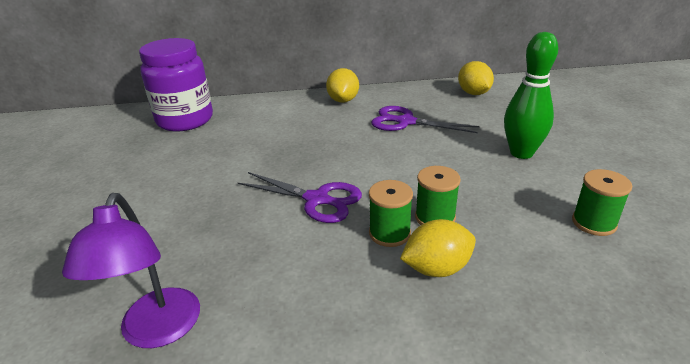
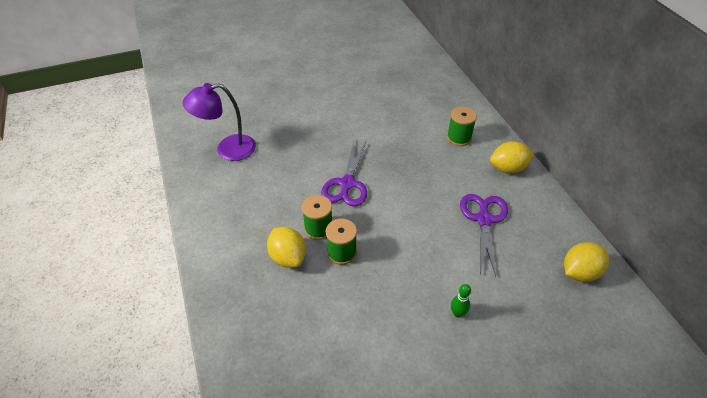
camera: 75 degrees right, 15 degrees up
purple jar [139,38,213,131] -> none
green bowling pin [504,32,558,159] -> green bowling pin [451,284,471,317], size x0.43
green spool [572,169,632,236] -> green spool moved to [447,107,477,146]

